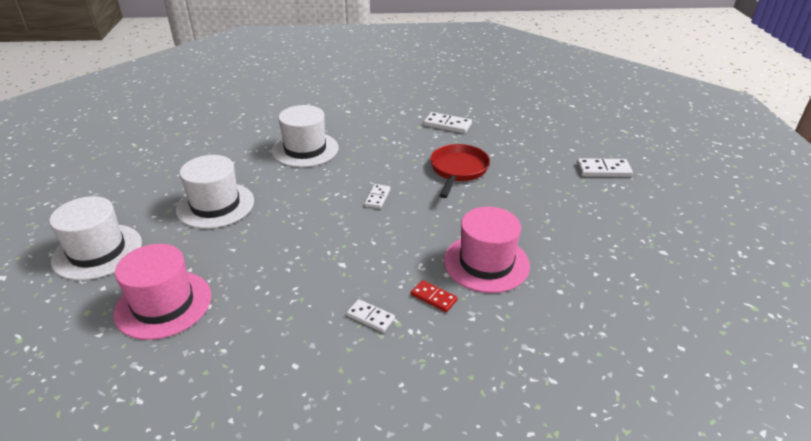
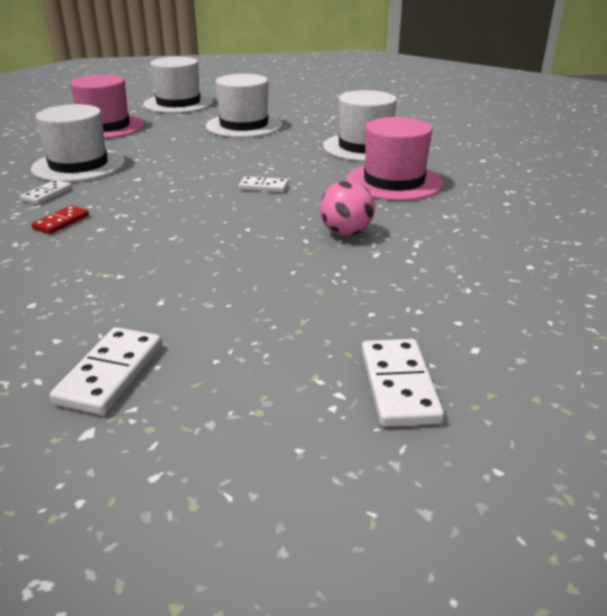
camera: 85 degrees right, 5 degrees down
white domino [424,112,472,134] -> white domino moved to [50,327,162,415]
red pan [430,144,490,198] -> pink ball [320,180,375,236]
pink hat [444,207,530,293] -> pink hat moved to [346,117,443,201]
none -> white hat [31,104,125,182]

